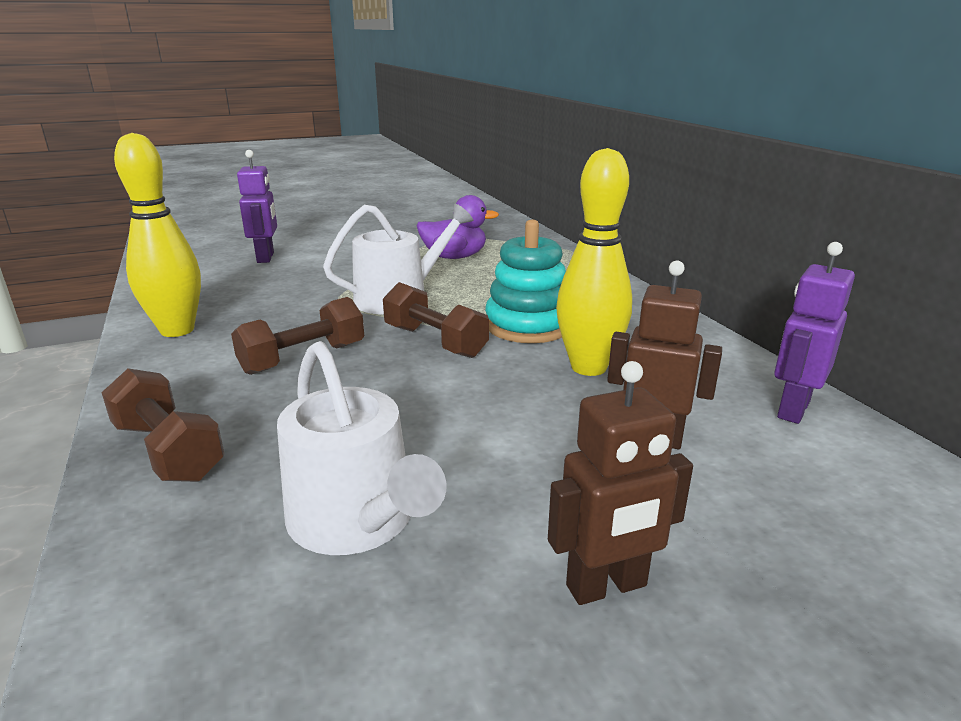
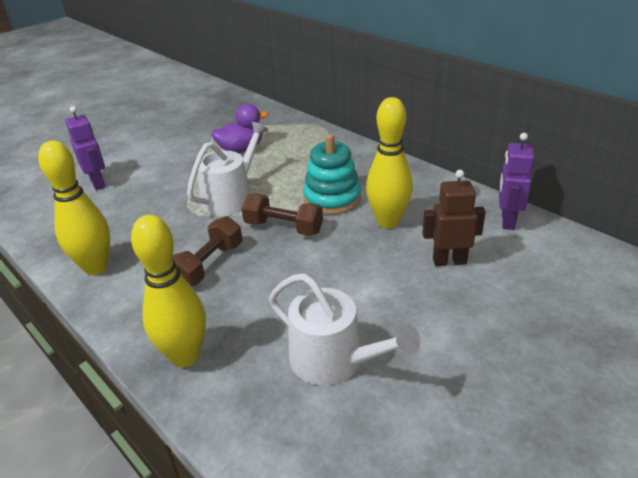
camera: 20 degrees left, 10 degrees up
brown dumbbell [101,368,225,482] -> yellow bowling pin [131,215,206,367]
brown robot [548,361,693,605] -> none

